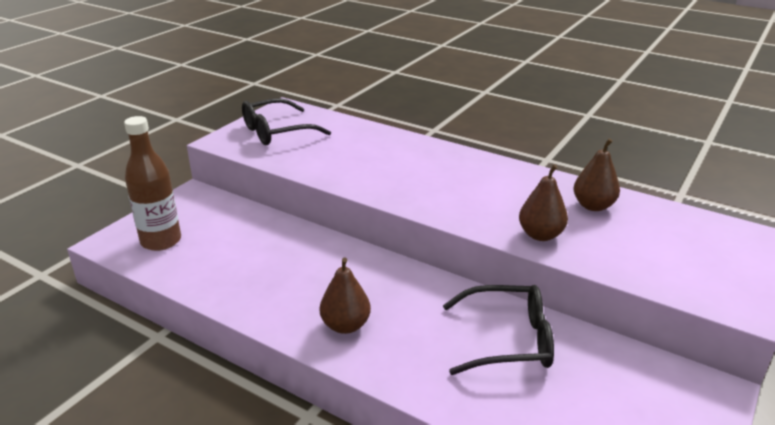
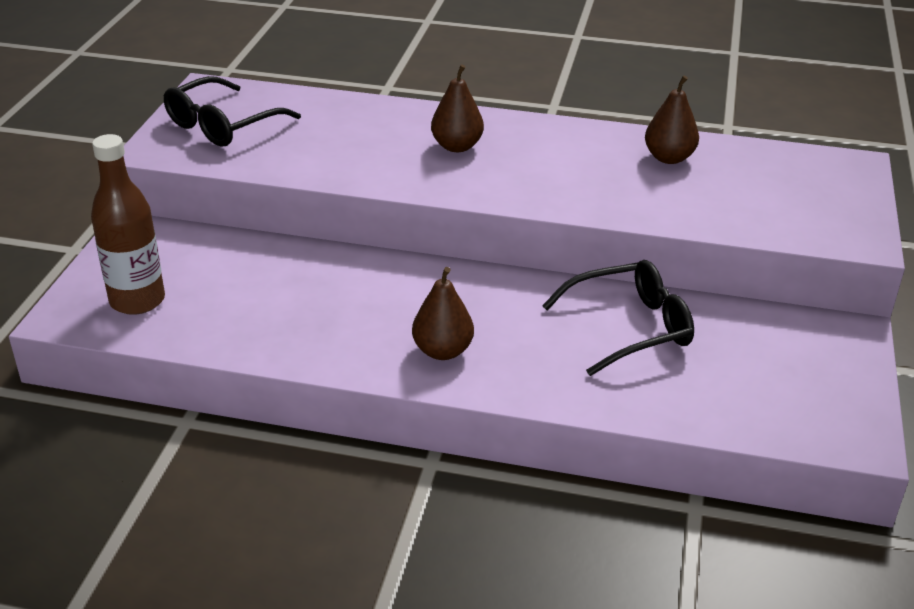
camera: 20 degrees left, 5 degrees up
brown pear [519,164,568,241] -> brown pear moved to [431,64,484,152]

